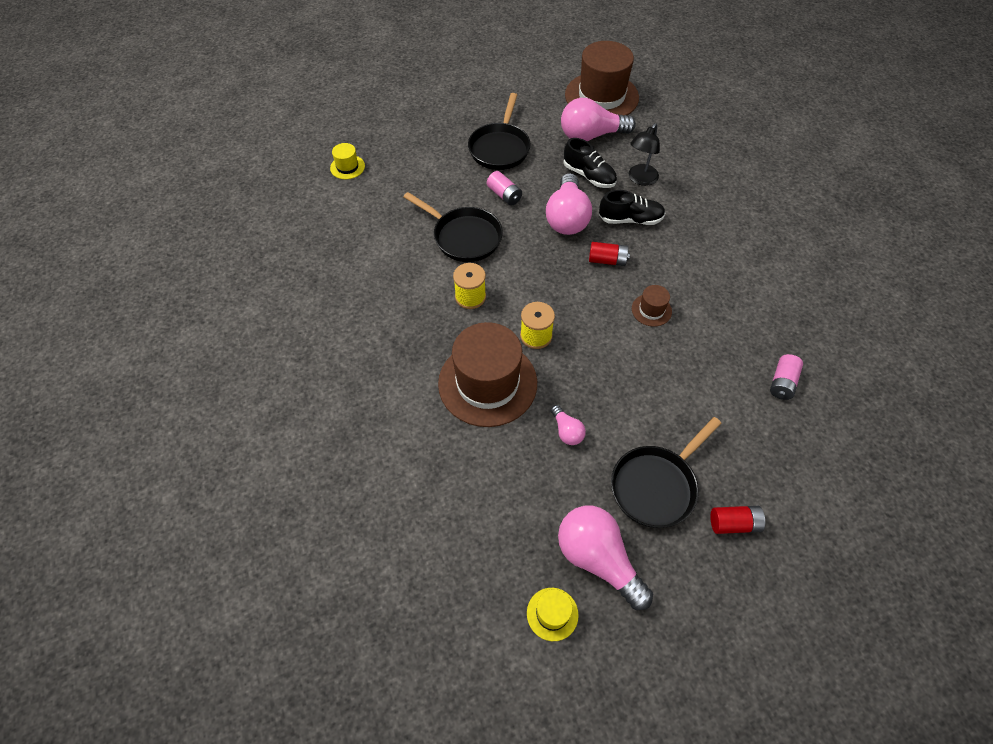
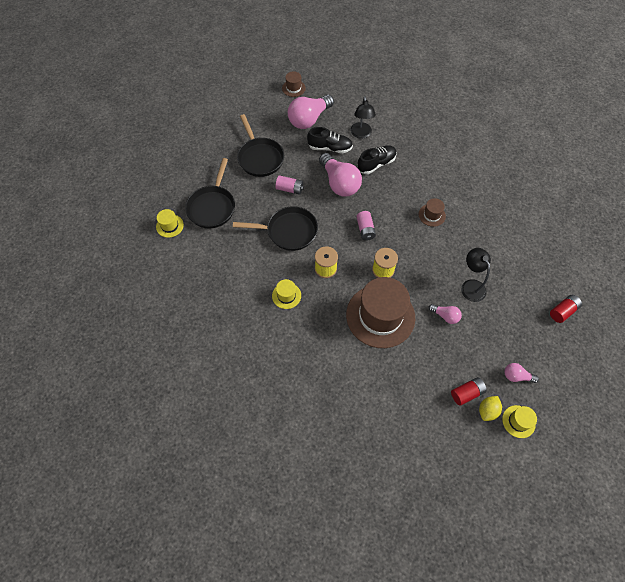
camera: 35 degrees left, 5 degrees up
pink light bulb [558,506,653,610] -> pink light bulb [504,363,539,383], size x0.49
brown hat [565,41,639,116] -> brown hat [282,71,306,97], size x0.43
red battery [589,242,630,266] -> red battery moved to [451,377,487,406]
black pan [611,417,721,528] -> black pan moved to [185,158,235,228]
pink battery [770,354,803,400] -> pink battery moved to [356,211,376,240]
none -> yellow hat [272,279,301,309]
none -> black lamp [461,248,491,302]
none -> yellow lemon [479,396,502,421]

